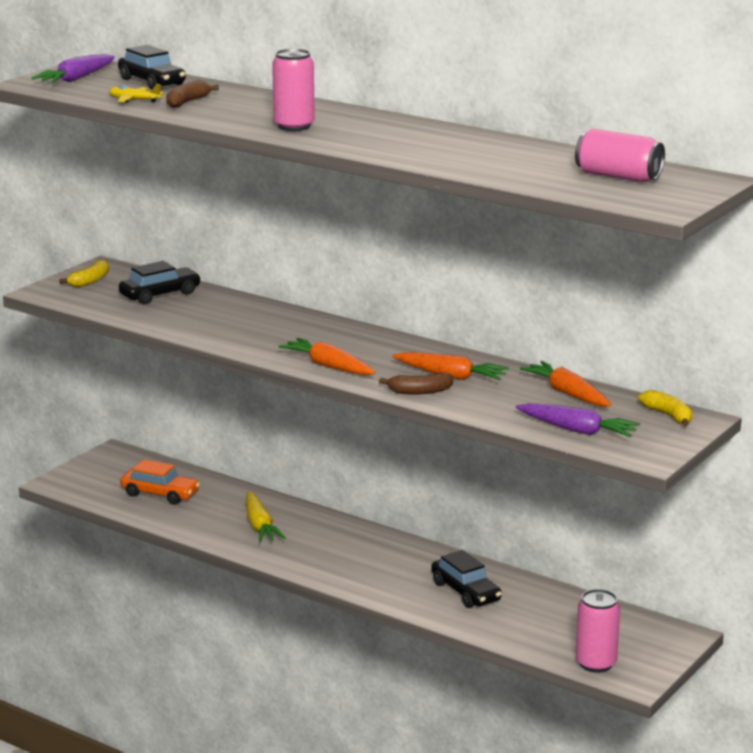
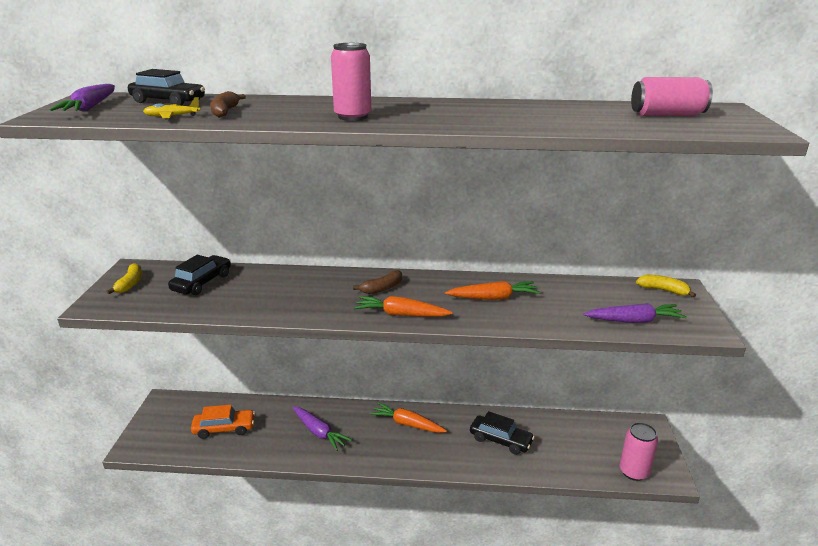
camera: 30 degrees left, 5 degrees up
yellow carrot [246,491,286,543] -> purple carrot [293,406,352,451]
brown banana [379,373,454,395] -> brown banana moved to [353,270,402,294]
orange carrot [520,361,612,406] -> orange carrot moved to [370,402,447,433]

